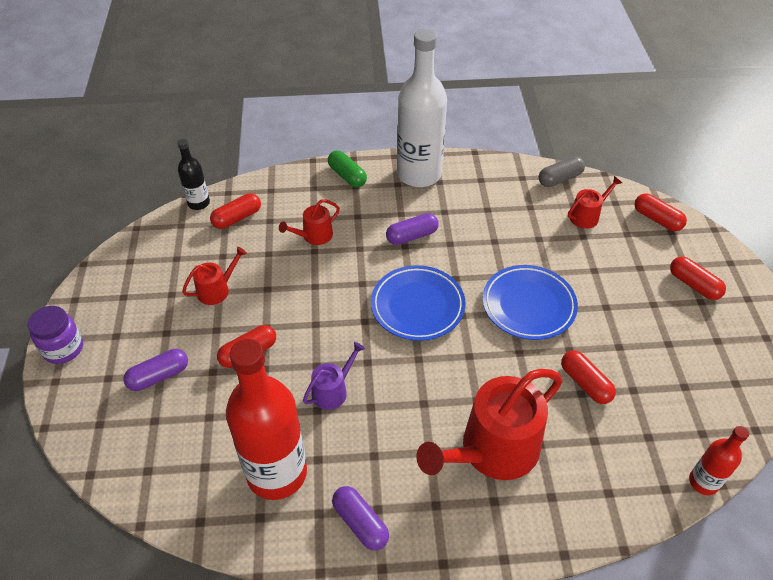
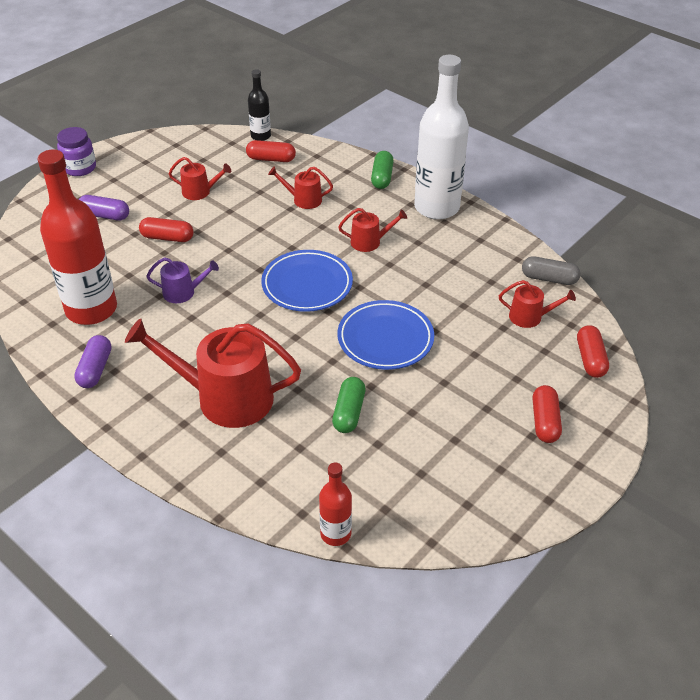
camera: 45 degrees right, 5 degrees down
purple capsule [386,213,439,245] -> red watering can [338,208,407,252]
red capsule [561,350,616,404] -> green capsule [332,377,366,433]

